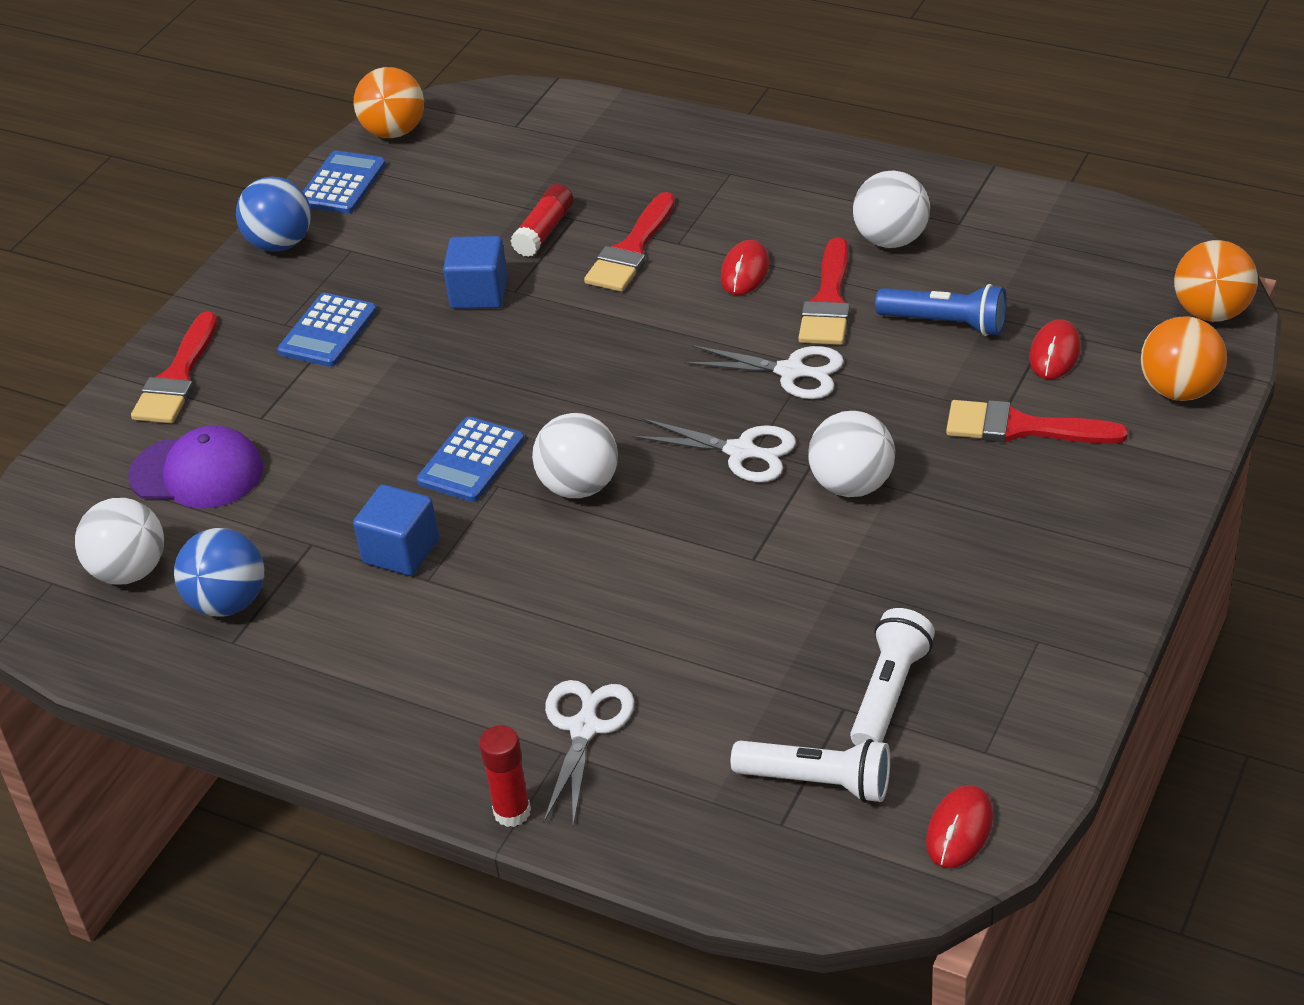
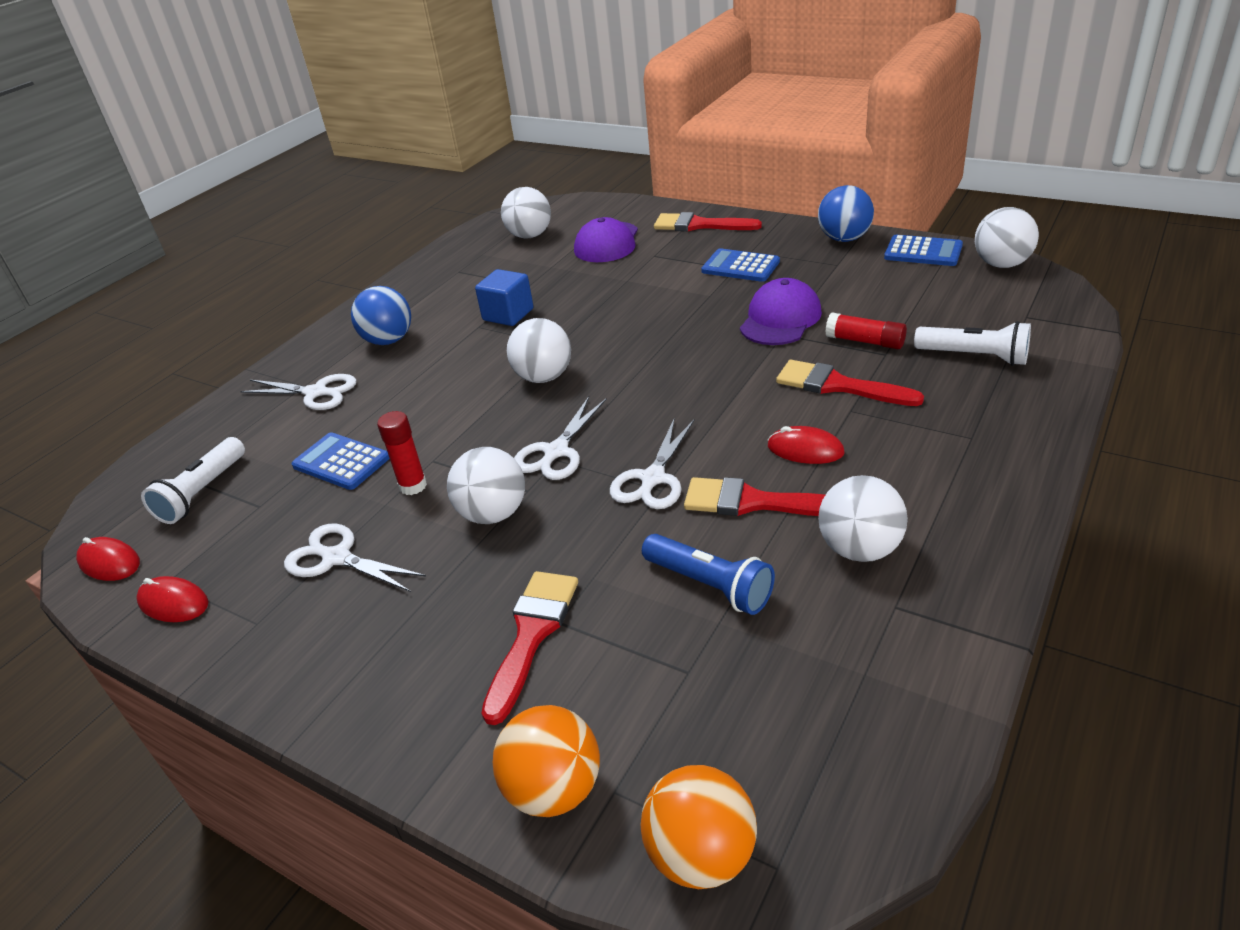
camera: 95 degrees right, 5 degrees down
blue ball [174,528,264,617] -> blue ball moved to [351,286,411,345]
orange ball [354,67,424,138] -> white ball [975,207,1039,268]
blue calculator [417,417,524,502] -> blue calculator moved to [291,432,390,490]
blue cube [443,236,508,309] -> purple cap [740,278,822,345]
red glue stick [479,725,531,827] -> red glue stick moved to [377,411,427,495]
white flashlight [850,608,935,746] -> white flashlight moved to [914,321,1031,366]
blue flashlight [875,284,1007,336] -> blue flashlight turned 75 degrees counterclockwise [642,534,775,615]
red mouse [1029,319,1081,379] -> red mouse moved to [136,576,209,622]
none -> white scissors [284,524,426,592]

